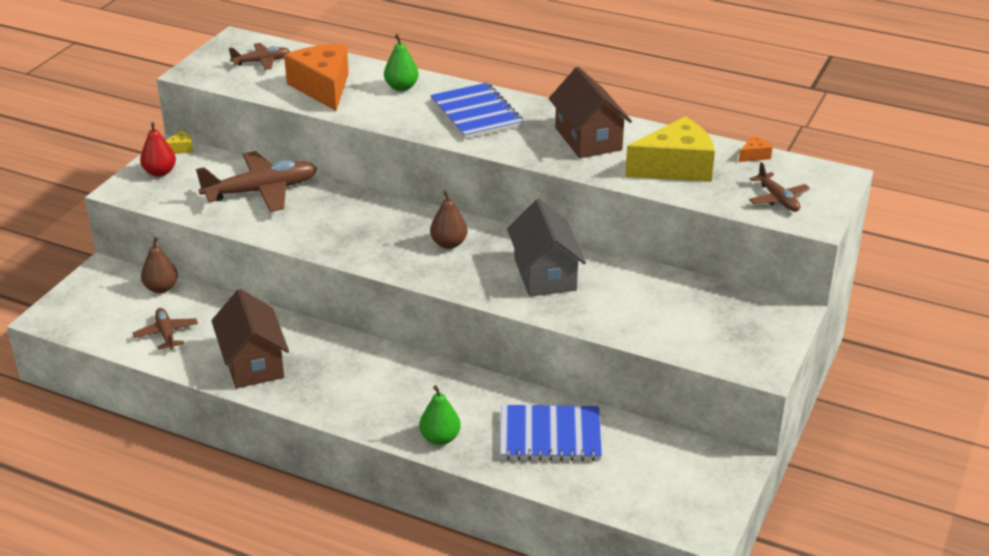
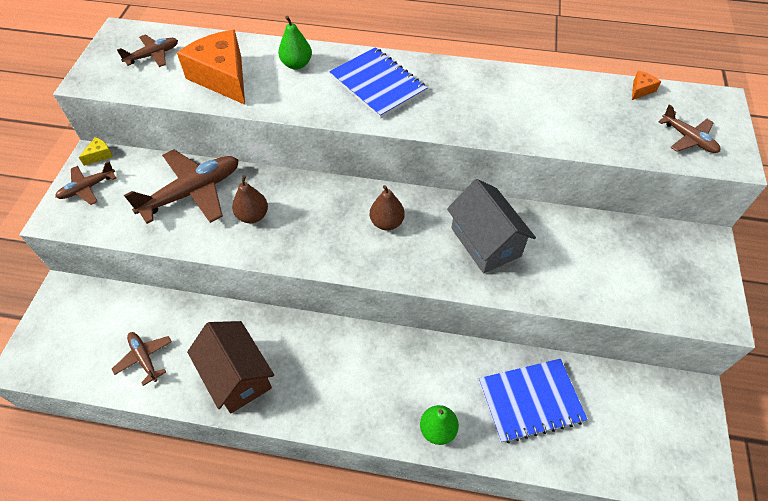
camera: 15 degrees left, 20 degrees up
red pear [140,122,176,177] -> brown plane [55,162,116,205]
brown pear [141,237,178,293] -> brown pear moved to [232,175,268,223]
brown house [549,67,632,158] -> none
yellow cheese [625,117,715,182] -> none

